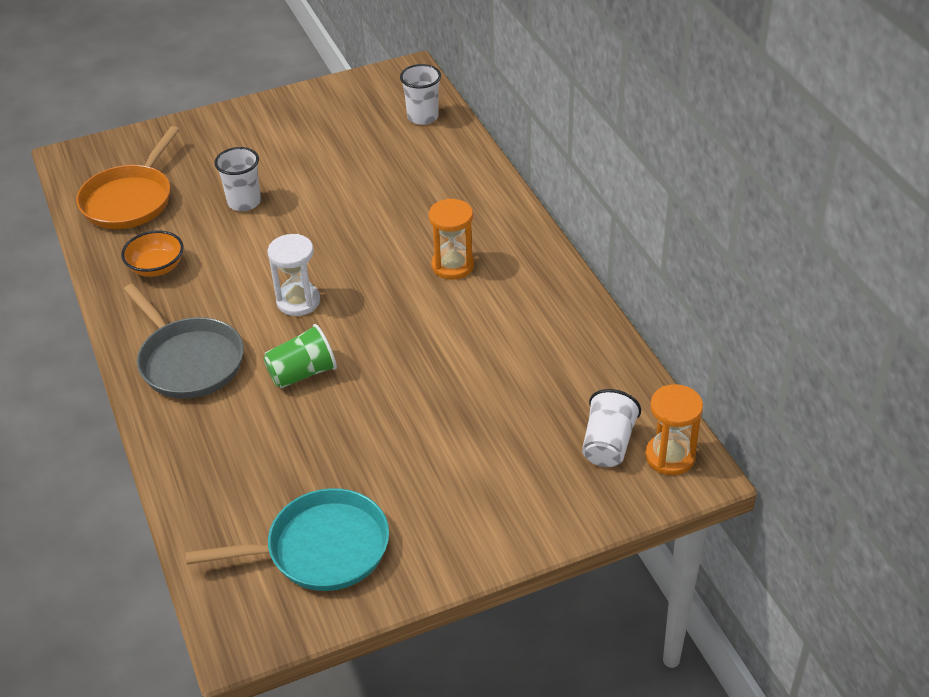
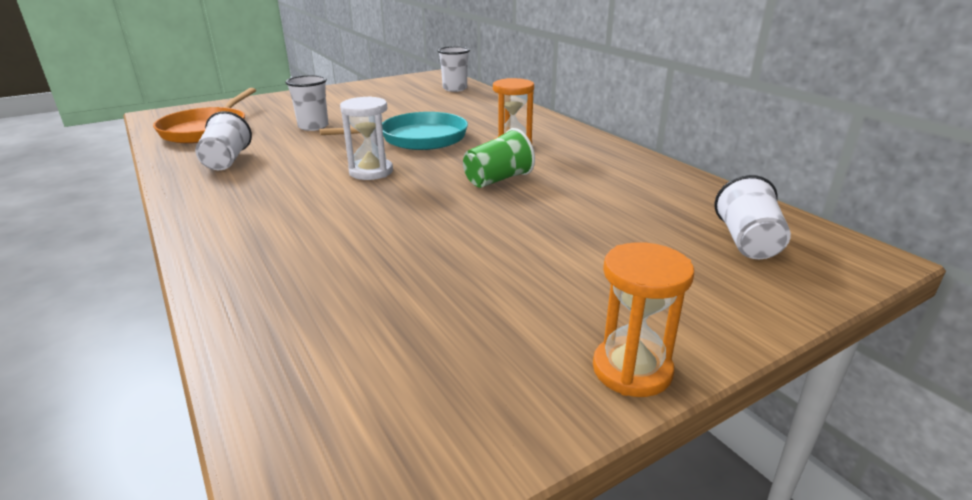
camera: 10 degrees left, 15 degrees down
orange bowl [121,230,184,277] -> white cup [195,111,252,170]
grey pan [124,284,244,399] -> none
turquoise pan [185,488,389,591] -> turquoise pan moved to [319,112,468,150]
green cup [263,324,337,388] -> green cup moved to [463,128,535,188]
orange hourglass [645,384,703,475] -> orange hourglass moved to [593,242,694,397]

